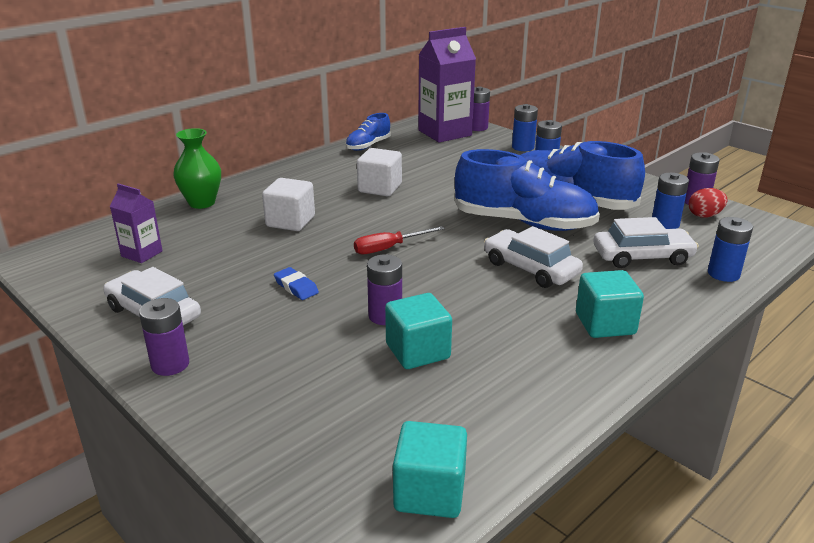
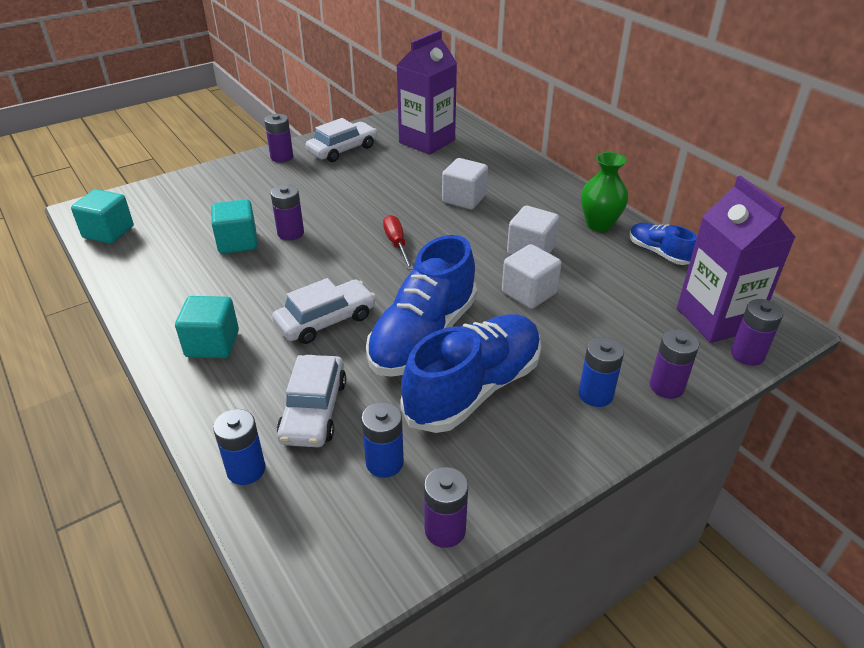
camera: 100 degrees right, 10 degrees up
purple carton [110,183,163,263] -> purple carton [396,30,457,155], size x1.92
green vase [173,128,221,209] -> green vase moved to [581,152,628,232]
blue eraser [274,267,319,300] -> none
blue battery [512,104,538,151] -> purple battery [650,329,699,399]
red egg [689,188,727,218] -> none
none -> white cube [502,244,562,309]

